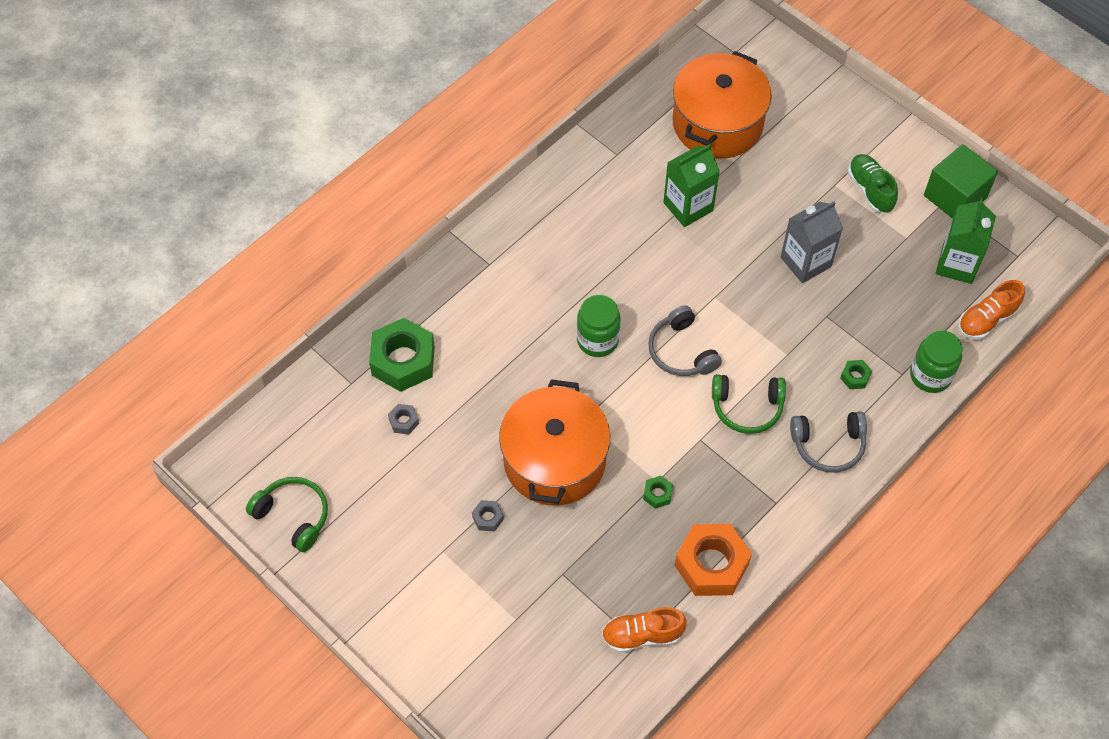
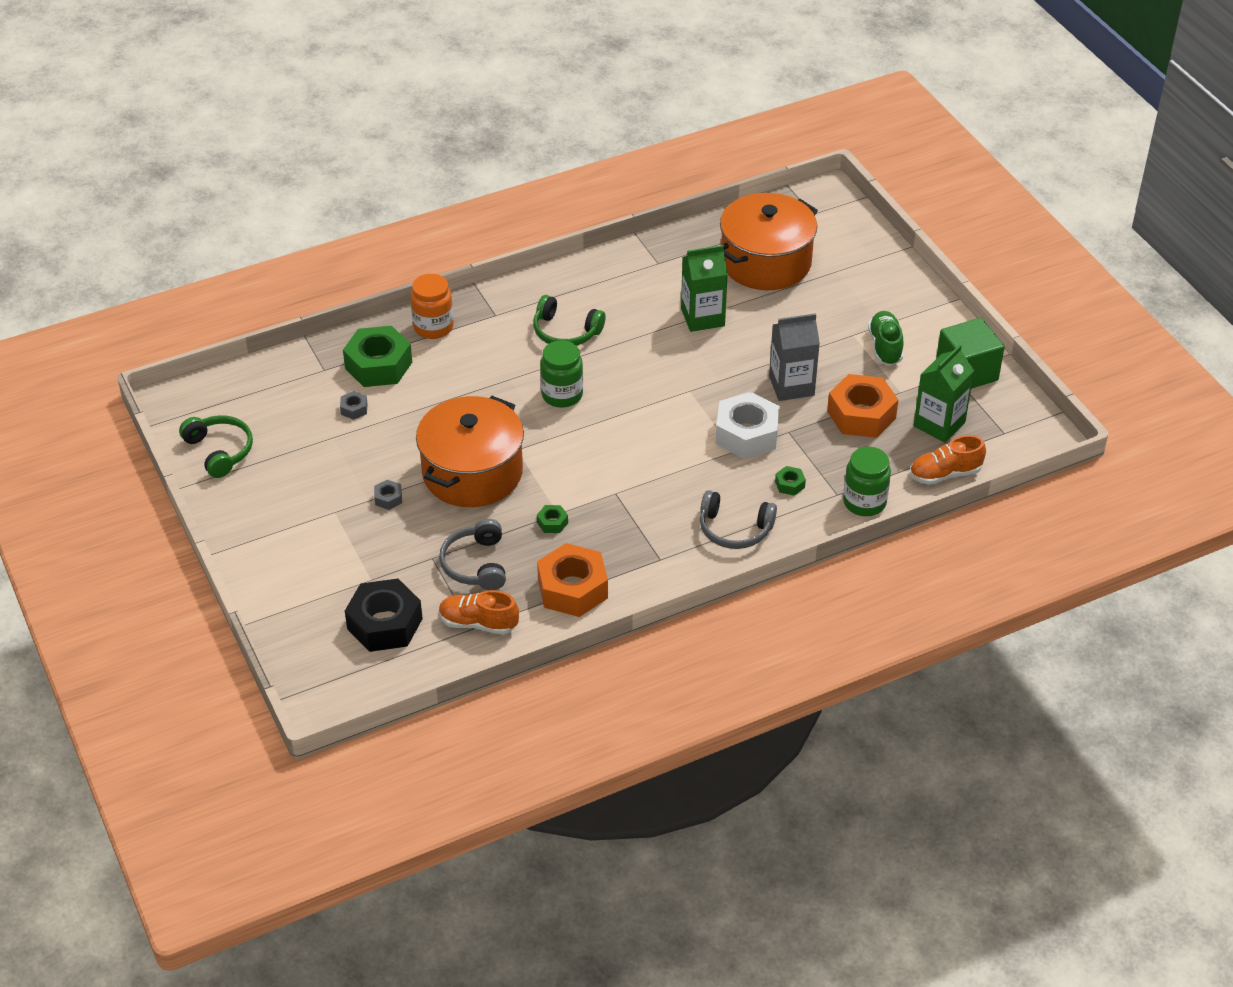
camera: 20 degrees right, 15 degrees down
grey headphones [648,305,722,376] -> grey headphones moved to [439,519,506,590]
green headphones [712,374,786,434] -> green headphones moved to [533,295,606,346]
none -> black nut [345,579,423,652]
none -> orange jar [410,274,454,339]
none -> white nut [716,392,780,459]
none -> orange nut [827,374,898,438]

